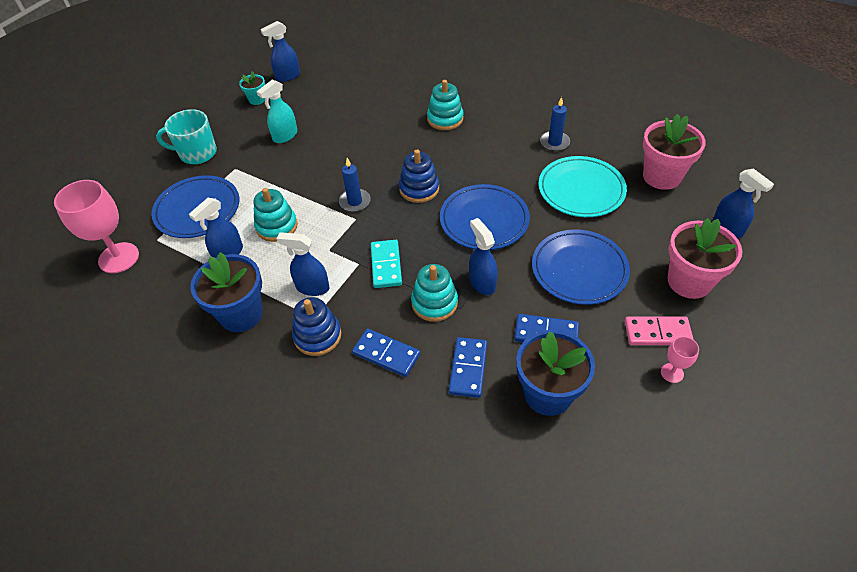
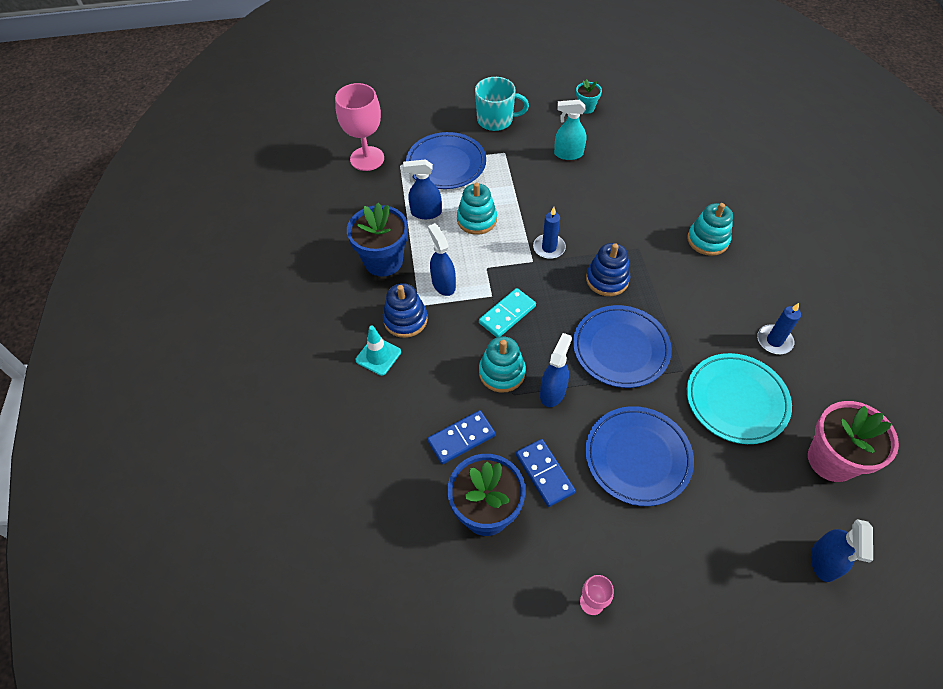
camera: 50 degrees right, 5 degrees up
turquoise mug [156,109,217,164] -> turquoise mug turned 135 degrees clockwise [475,77,529,131]
blue spray bottle [261,21,300,82] -> none
blue domino [352,329,420,377] -> none
pink domino [625,317,694,345] -> none
pink flower pot [668,218,742,299] -> none
none -> turquoise traffic cone [356,325,401,376]

